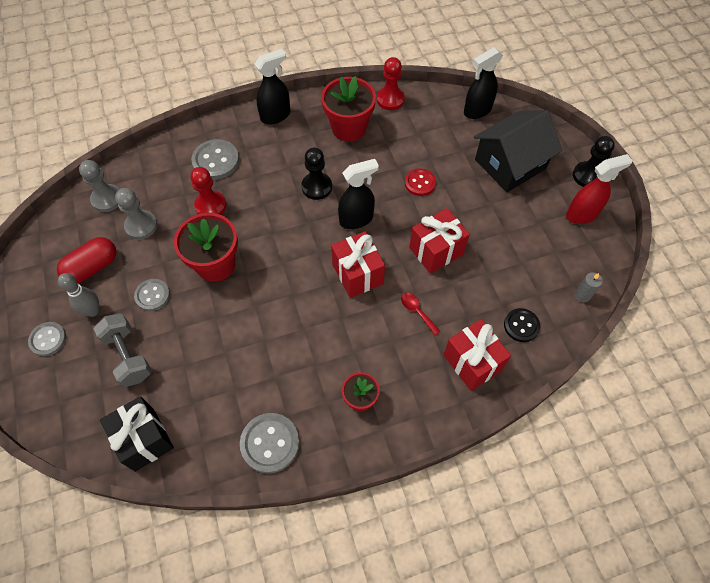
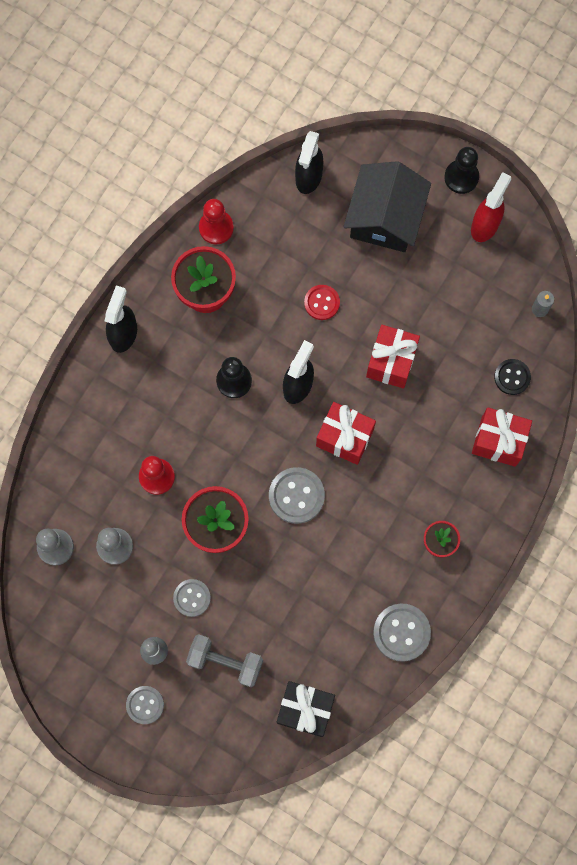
camera: 40 degrees left, 15 degrees up
red capsule [57,237,116,284] -> none
grey button [191,139,239,180] -> grey button moved to [269,467,325,524]
red spoon [401,293,441,335] -> none

